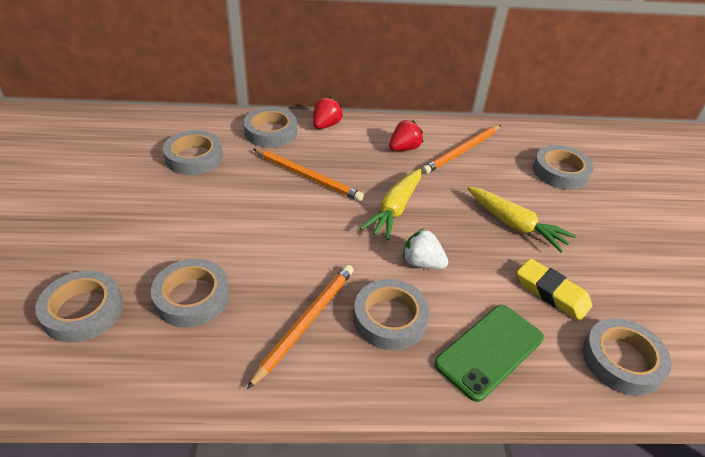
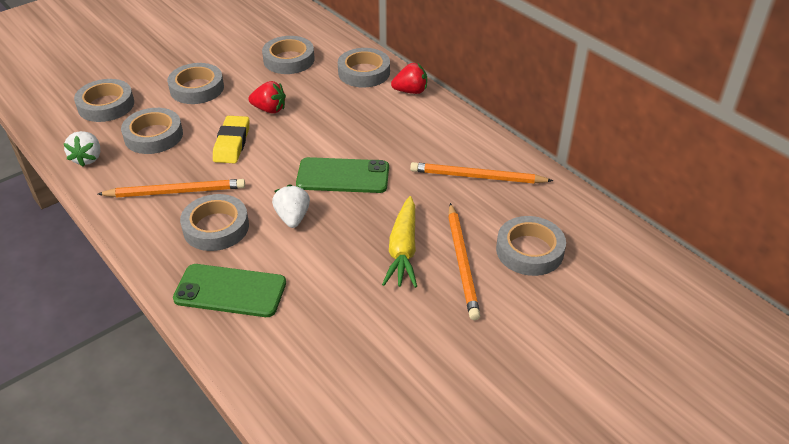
camera: 55 degrees right, 0 degrees up
orange pencil [253,149,364,201] -> orange pencil moved to [448,203,480,320]
yellow carrot [360,169,421,240] -> green phone [296,157,389,193]
red strawberry [389,120,423,151] -> red strawberry moved to [249,81,286,114]
yellow eraser [517,258,592,321] -> yellow eraser moved to [213,116,249,163]
grey tape [583,318,672,396] -> grey tape moved to [167,63,224,104]
none -> white strawberry [64,131,100,167]

